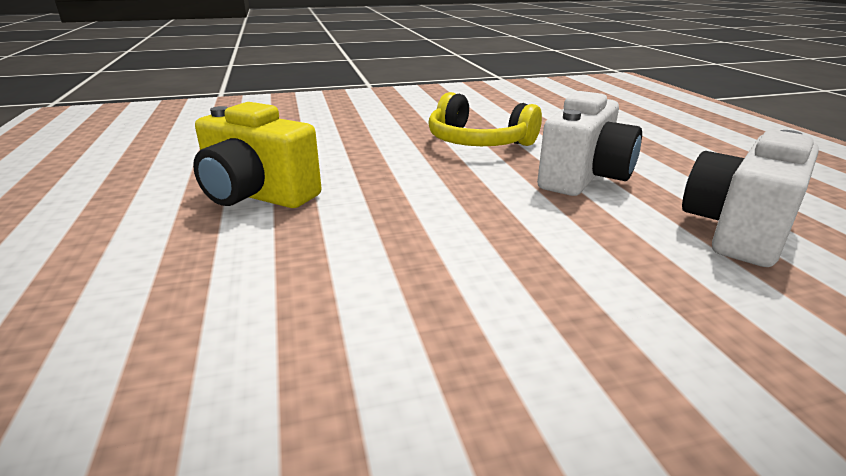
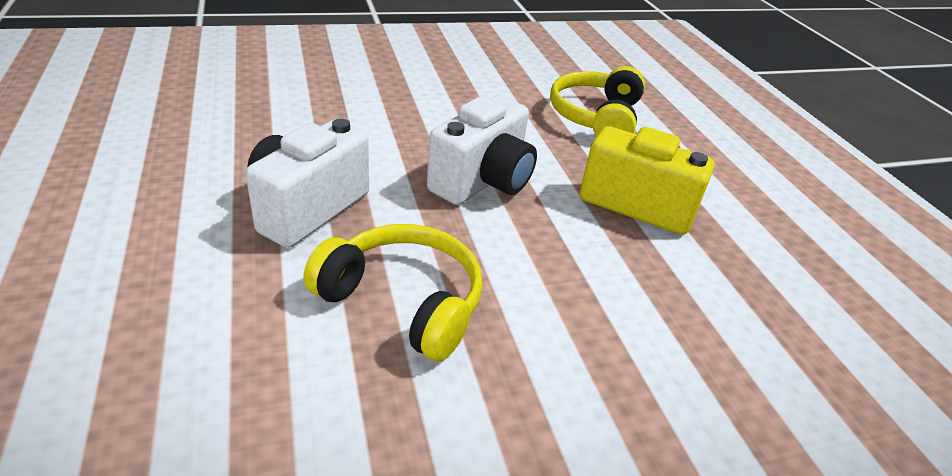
camera: 175 degrees right, 10 degrees up
white camera [682,130,819,267] -> white camera moved to [427,95,537,205]
none -> yellow headphones [550,66,645,136]

